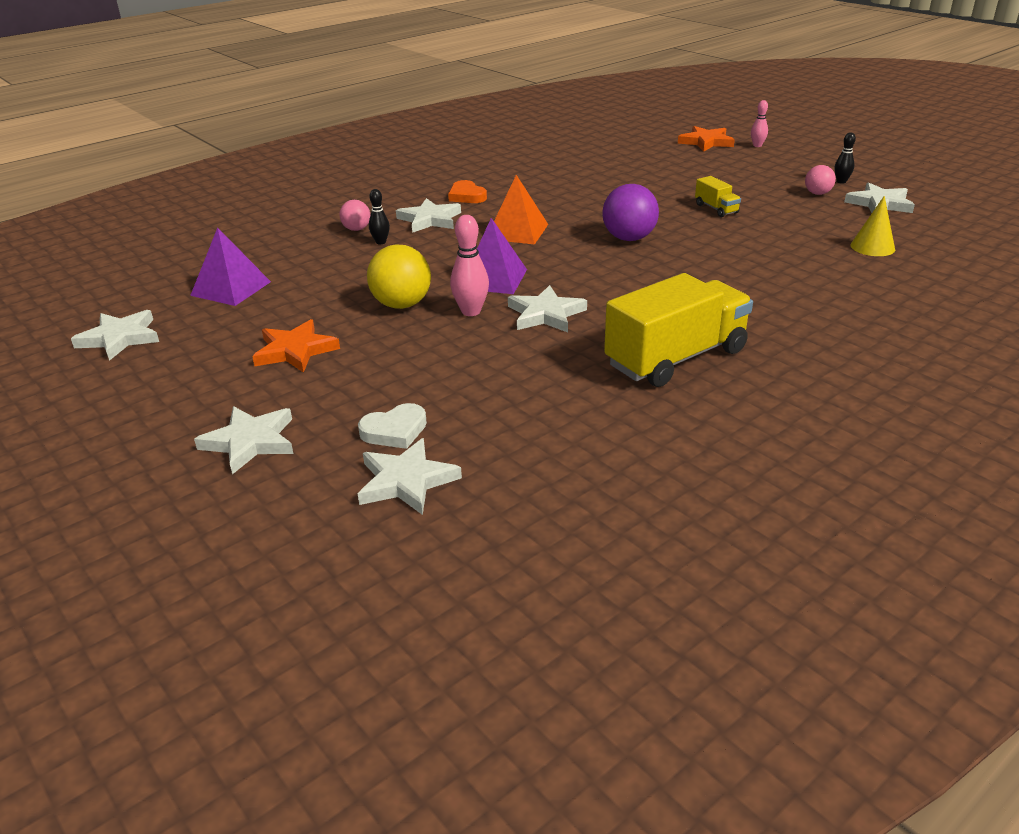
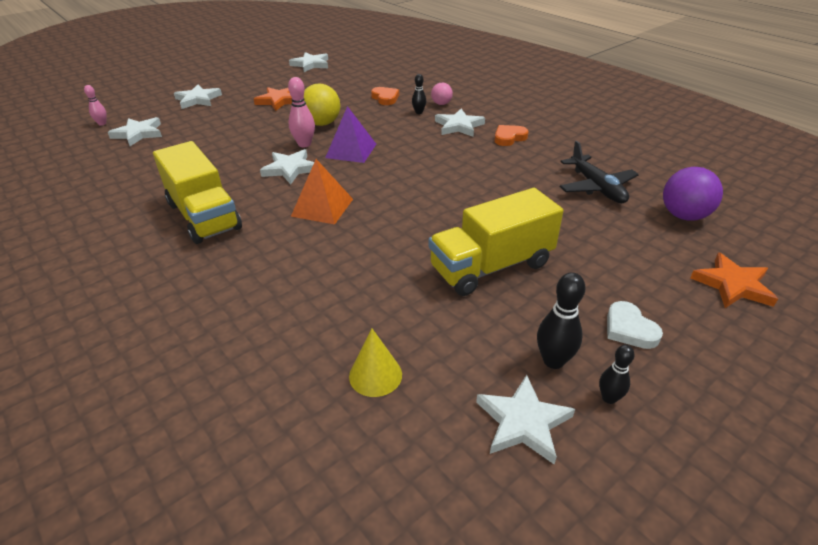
camera: 90 degrees right, 5 degrees up
purple pyramid [190,227,271,306] -> none
white heart [358,403,427,449] -> white heart moved to [607,301,663,349]
orange pyramid [494,175,548,245] -> orange pyramid moved to [291,159,353,224]
purple ball [602,184,659,241] -> purple ball moved to [663,167,723,220]
yellow truck [695,176,741,217] -> yellow truck [429,188,563,296], size x2.24
pink bowling pin [751,100,768,147] -> pink bowling pin moved to [84,85,107,126]
pink ball [805,165,836,195] -> black bowling pin [537,272,585,369]
none -> orange heart [371,87,399,105]
none -> black plane [560,141,639,203]

